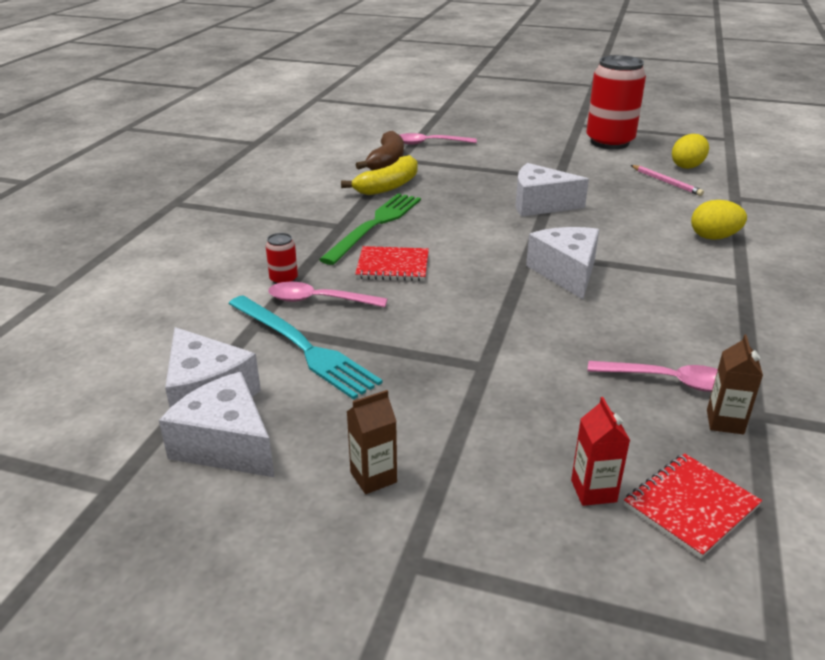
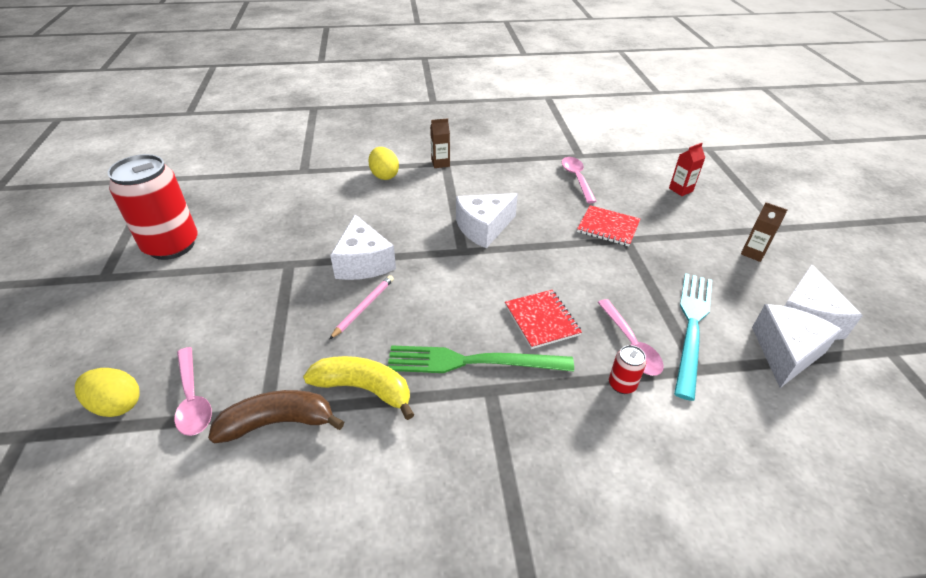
camera: 115 degrees left, 10 degrees up
red notebook [624,453,762,559] -> red notebook moved to [577,205,640,246]
pink pencil [631,165,704,196] -> pink pencil moved to [329,275,394,340]
yellow egg [672,134,709,169] -> yellow egg moved to [75,368,140,417]
brown carton [707,334,763,434] -> brown carton moved to [430,118,450,168]

